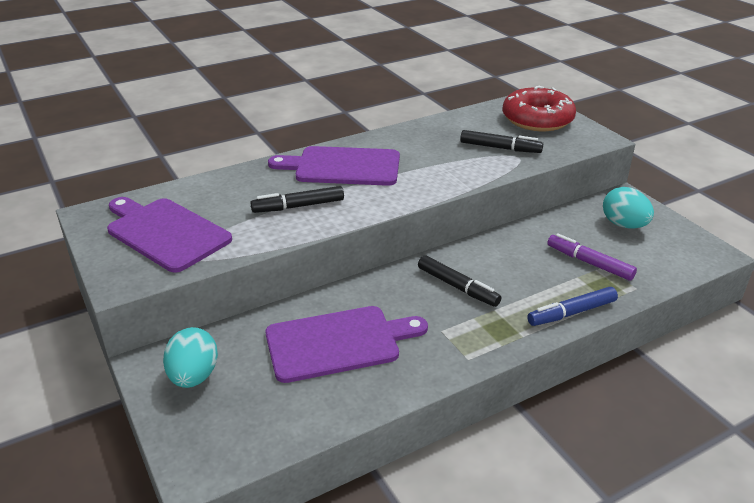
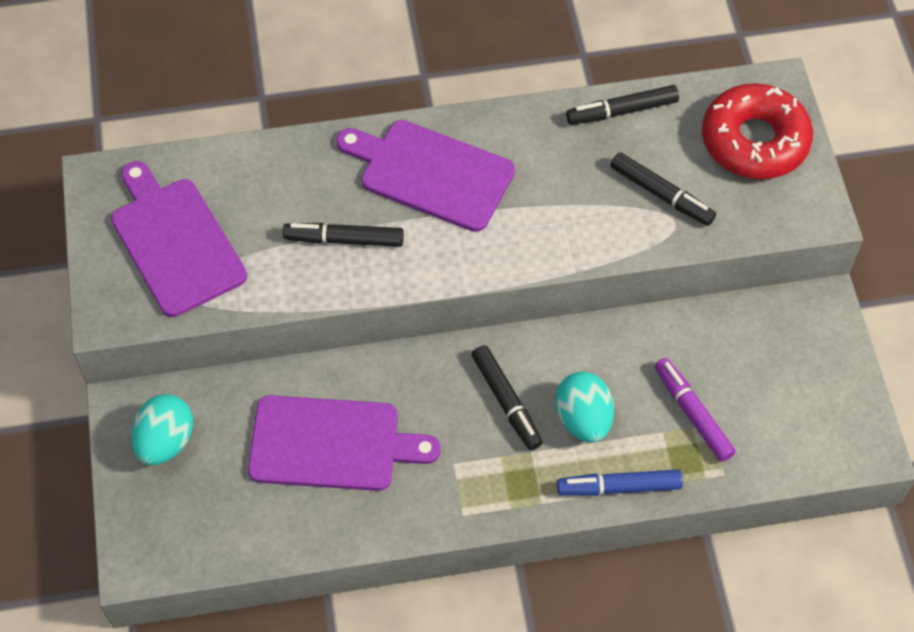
camera: 20 degrees right, 25 degrees up
turquoise egg [603,187,654,229] -> turquoise egg moved to [555,372,614,443]
none -> black marker [566,85,679,125]

